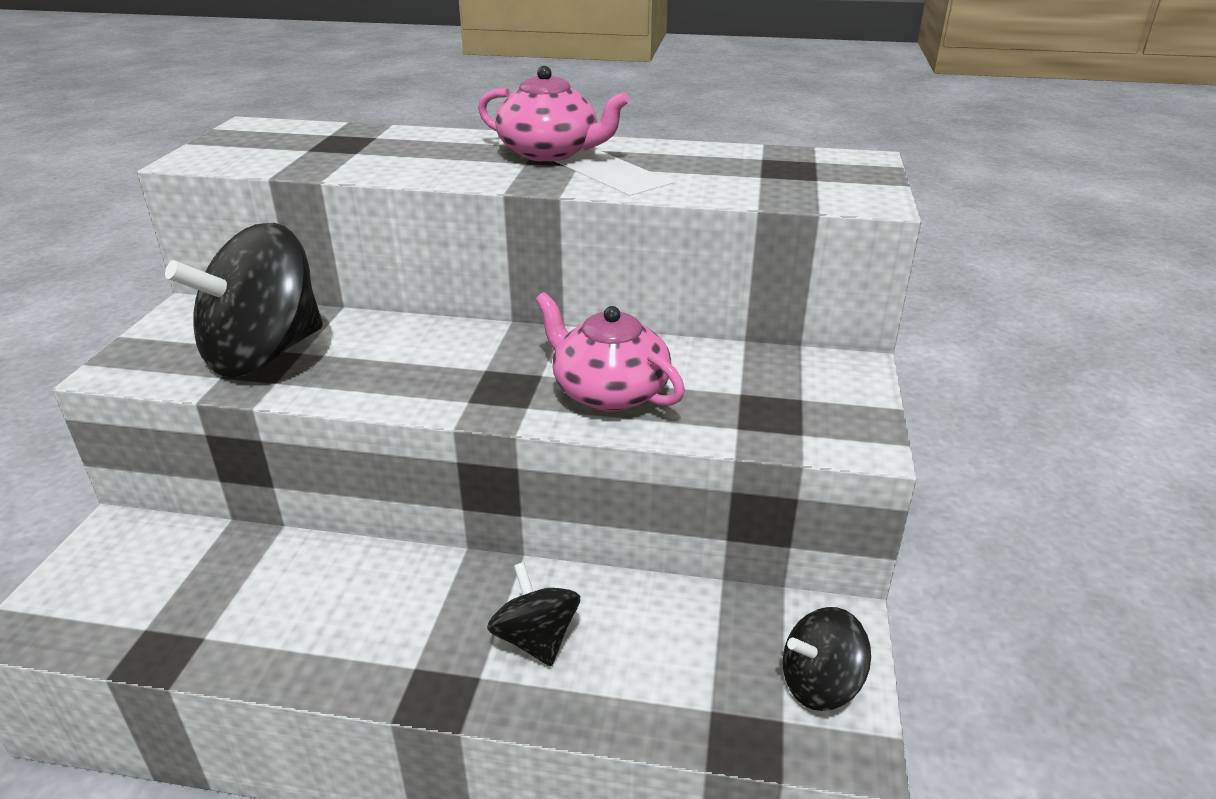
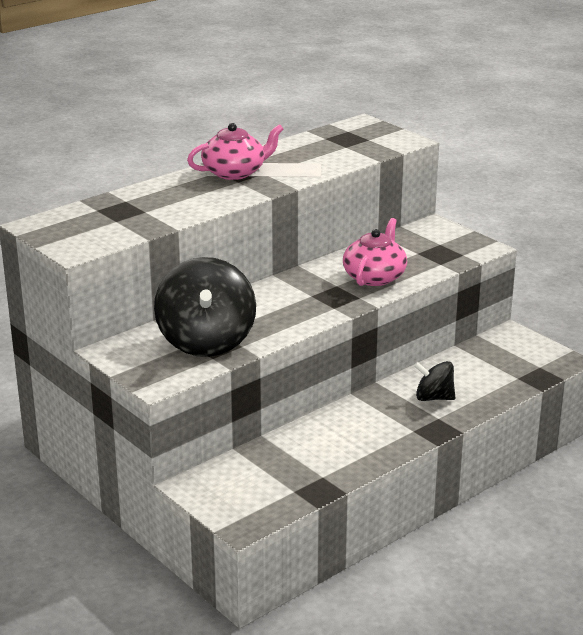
camera: 50 degrees left, 5 degrees down
pink teapot [536,292,685,411] -> pink teapot turned 120 degrees clockwise [343,218,407,286]
black spinning top [783,607,871,711] -> none

